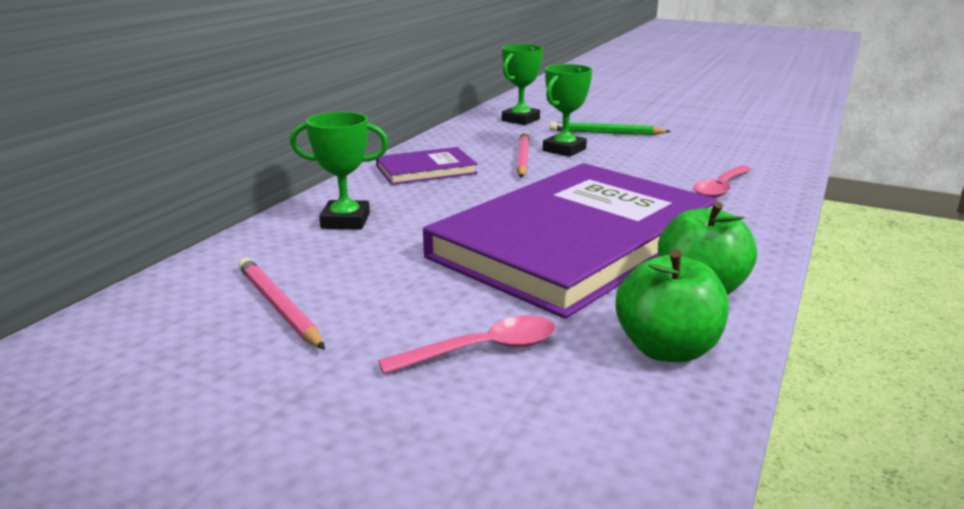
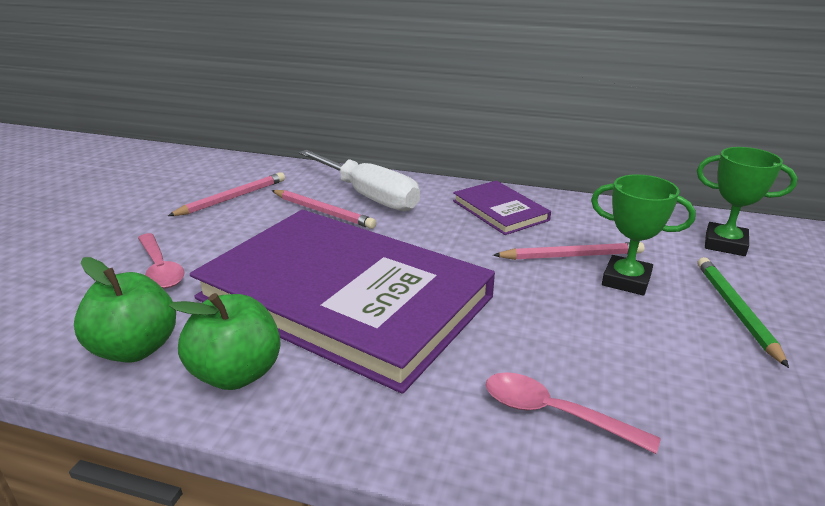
camera: 80 degrees right, 5 degrees up
green trophy [290,112,388,230] -> white screwdriver [299,150,420,211]
none -> pink pencil [272,190,377,229]

